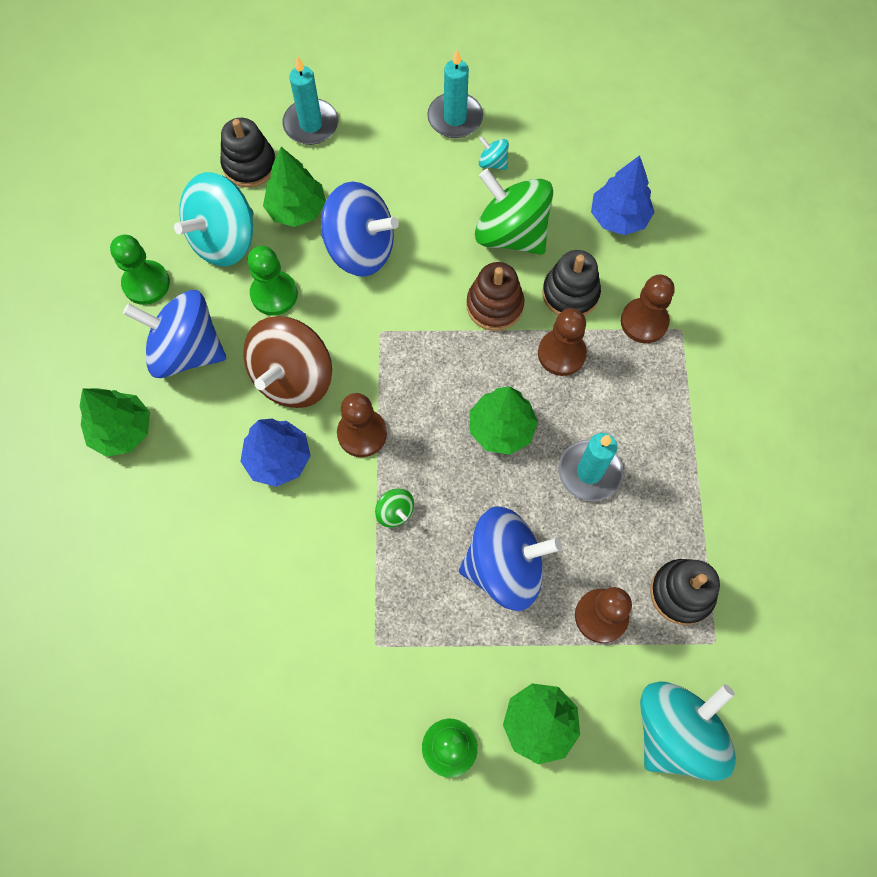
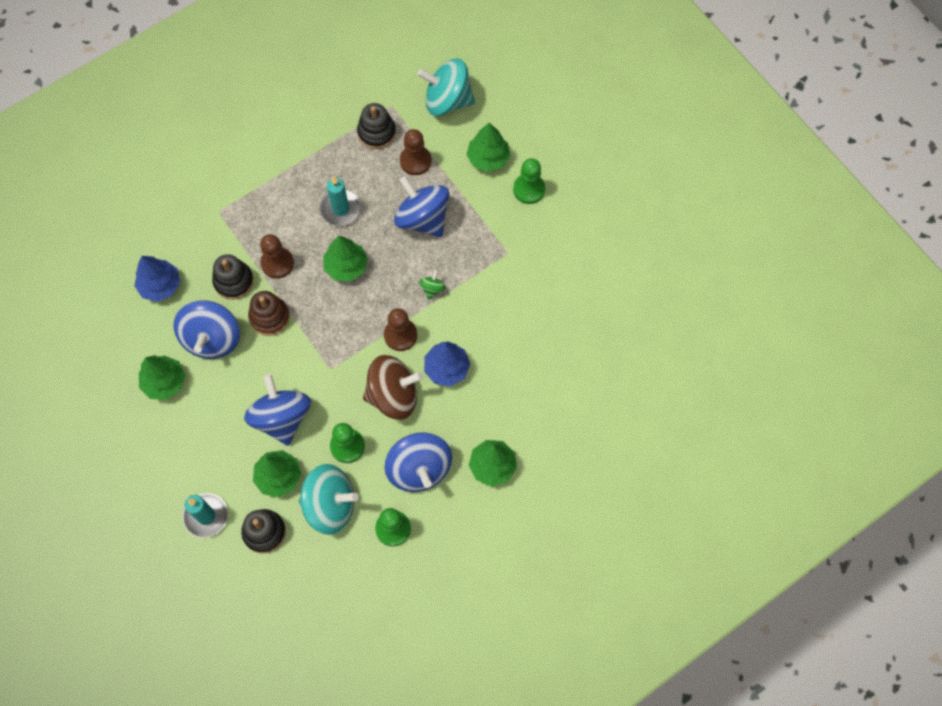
camera: 125 degrees left, 0 degrees up
turquoise candle [427,50,483,138] -> none
green spinning top [475,169,553,255] -> blue spinning top [174,300,240,359]
turquoise spinning top [479,137,509,170] -> green tree [139,355,185,400]
brown pawn [621,275,675,343] -> none

